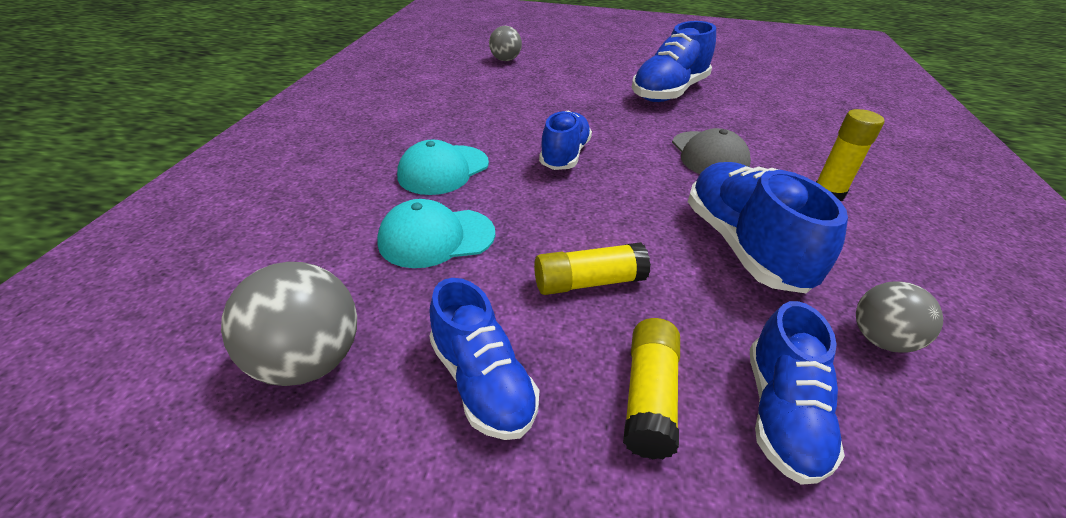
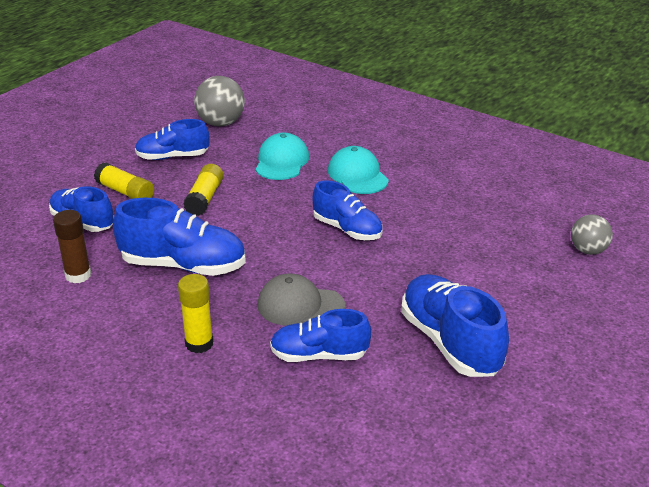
camera: 115 degrees right, 5 degrees down
grey ball [856,281,943,353] -> brown glue stick [53,210,91,283]
none -> blue shoe [270,309,371,362]

